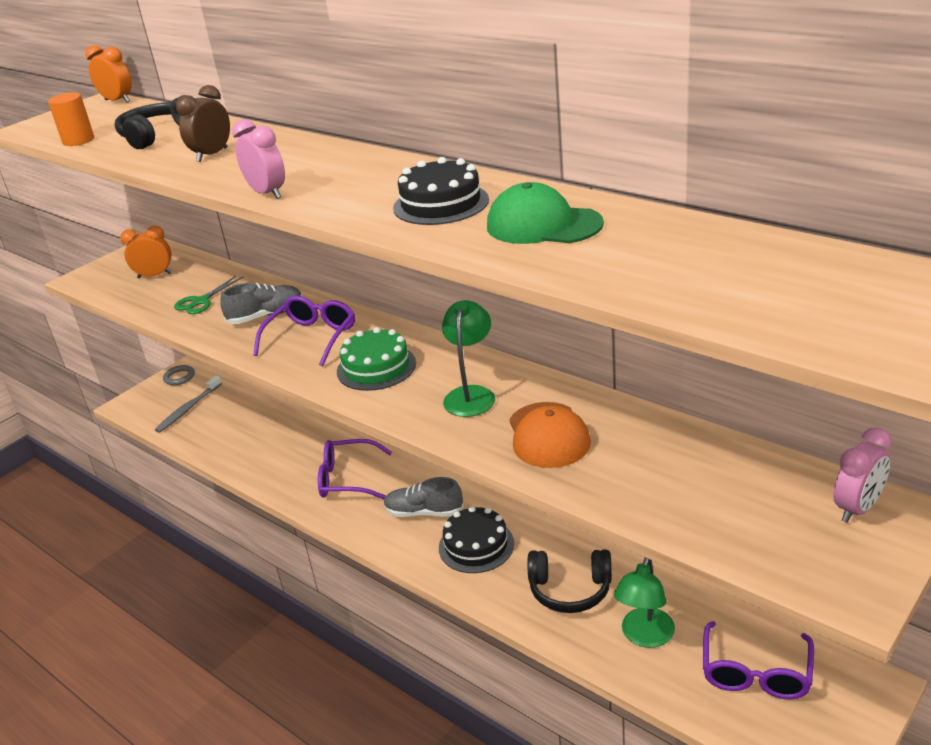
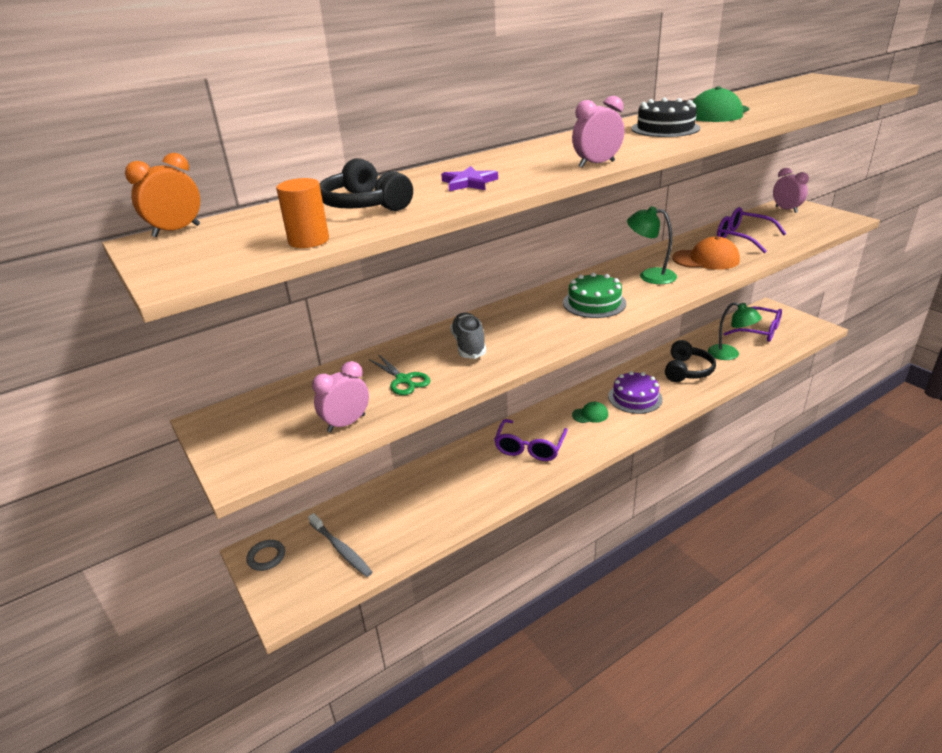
camera: 75 degrees left, 0 degrees up
orange clock [120,226,172,279] -> none
brown clock [176,85,230,162] -> purple star [441,166,498,191]
purple glasses [253,296,355,366] -> purple glasses moved to [717,207,787,253]
grey shoe [384,477,464,517] -> green cap [572,402,608,423]
black cake [439,506,514,573] -> purple cake [608,371,663,414]
none -> pink clock [312,361,369,432]

